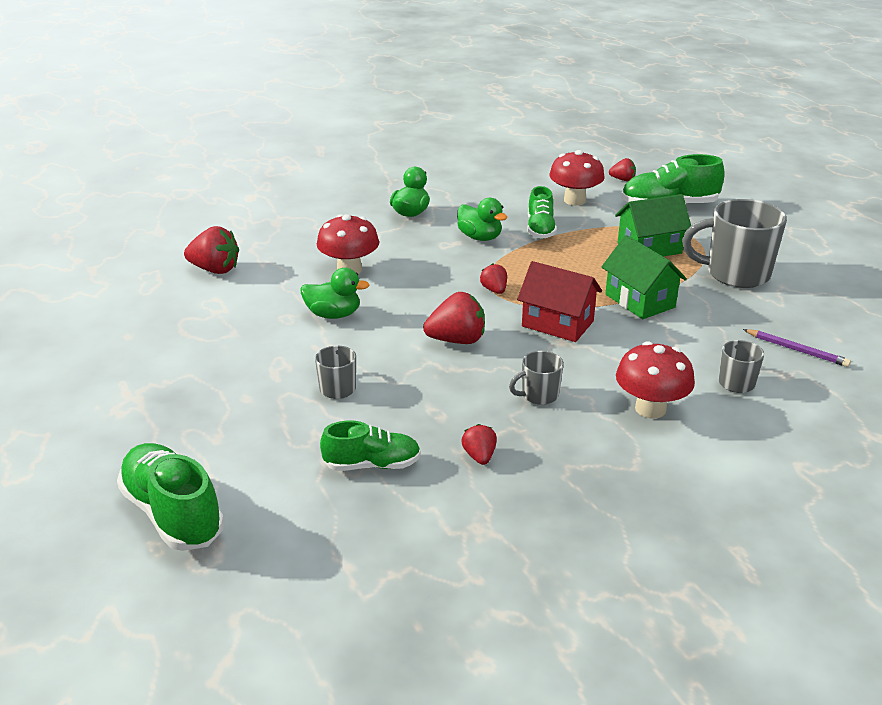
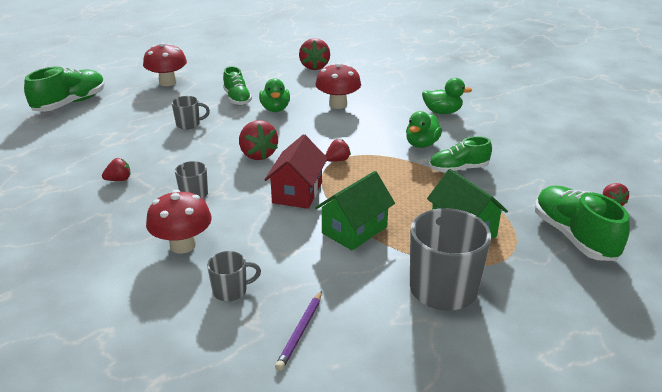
camera: 75 degrees right, 0 degrees up
green shoe [320,421,421,471] -> green shoe moved to [223,66,252,105]
red mushroom [549,150,605,206] -> red mushroom moved to [143,42,187,86]

